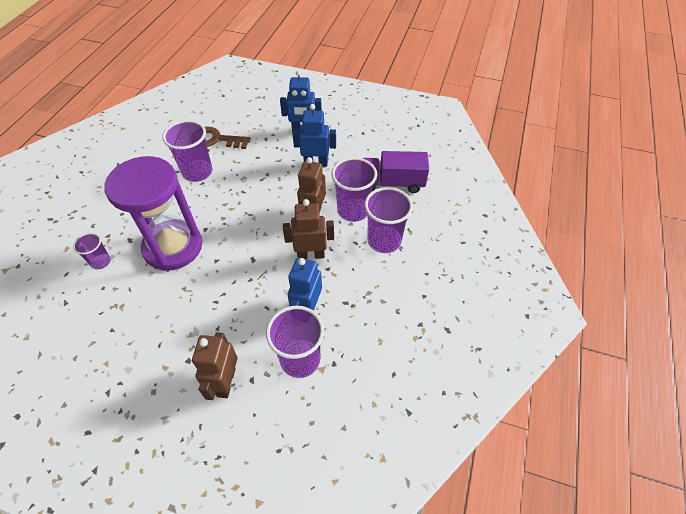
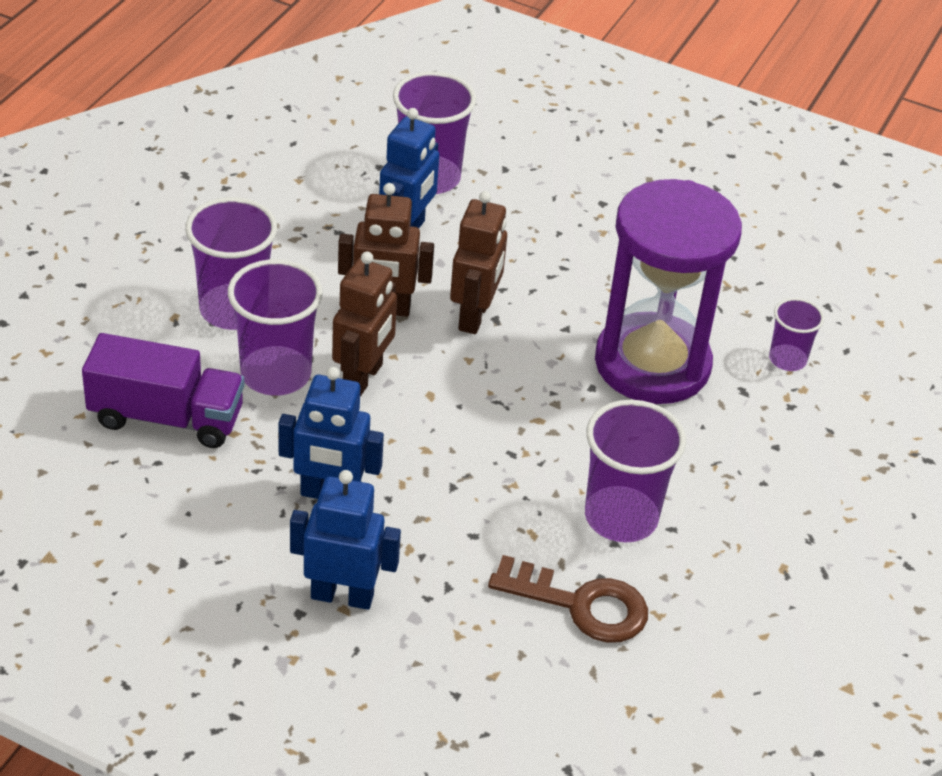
camera: 175 degrees left, 10 degrees down
brown robot [192,332,238,400] -> brown robot moved to [450,191,507,334]

